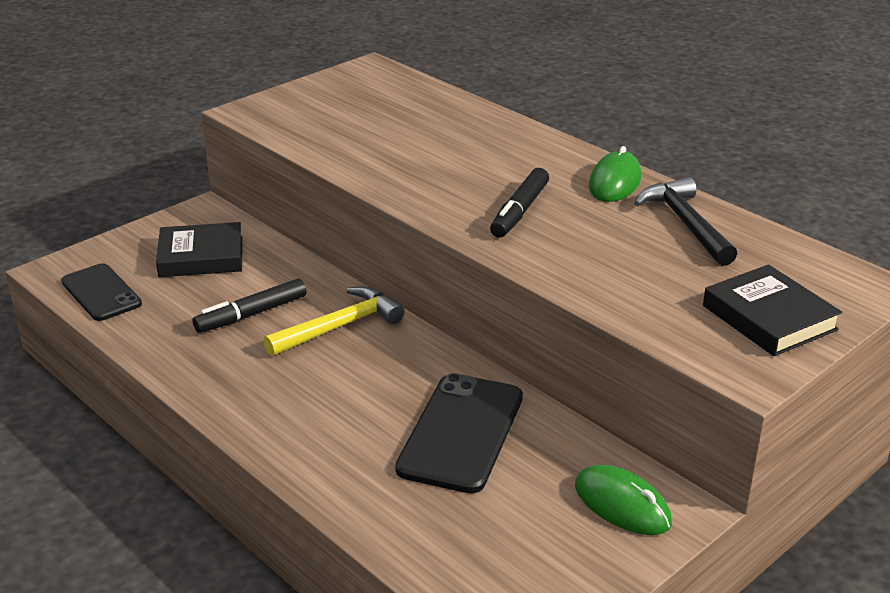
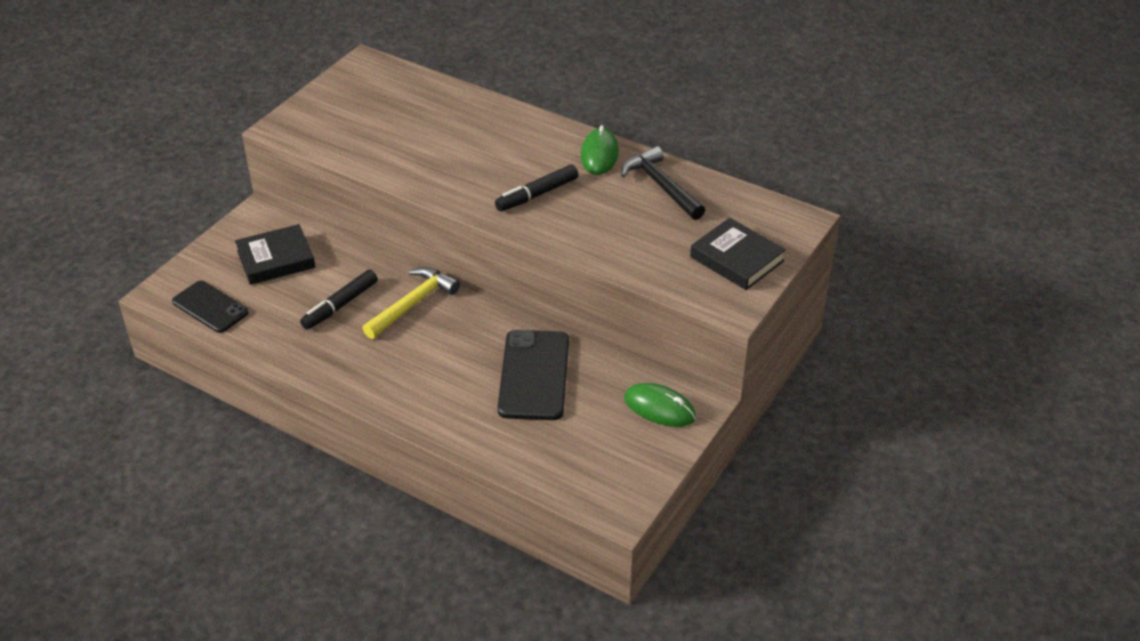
camera: 15 degrees left, 10 degrees up
black marker [490,168,549,237] -> black marker turned 45 degrees clockwise [495,165,578,211]

